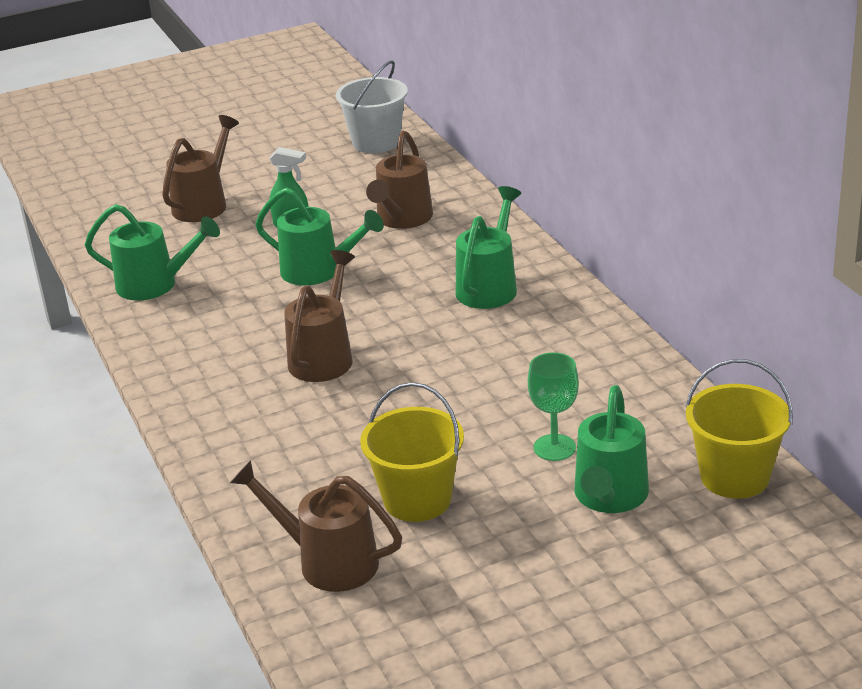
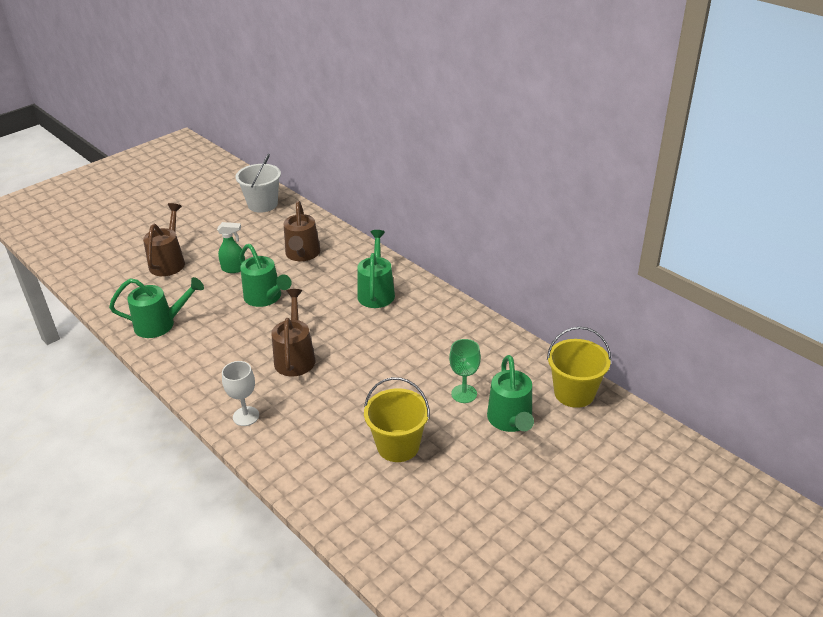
camera: 20 degrees left, 5 degrees up
brown watering can [230,460,402,592] -> none
green watering can [255,187,384,286] -> green watering can turned 45 degrees clockwise [239,244,292,307]
none -> white goblet [222,361,259,426]

